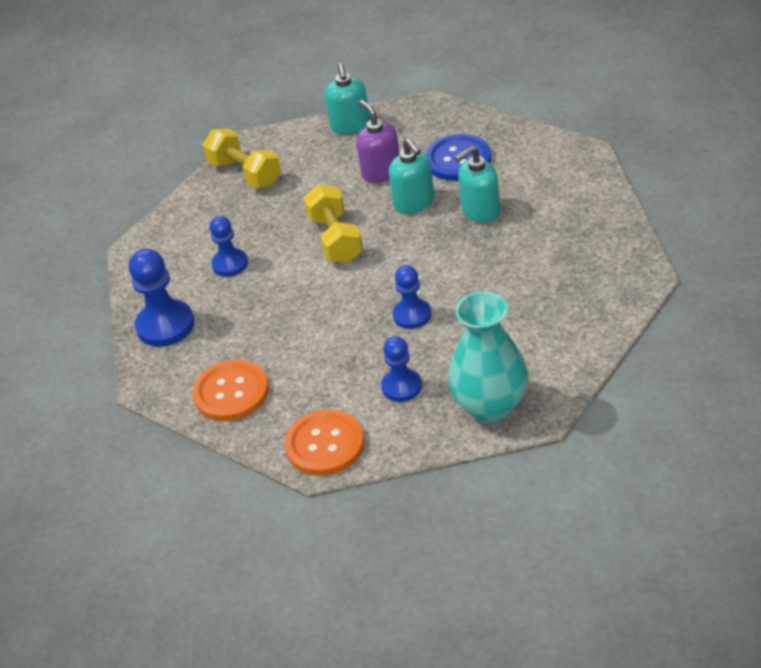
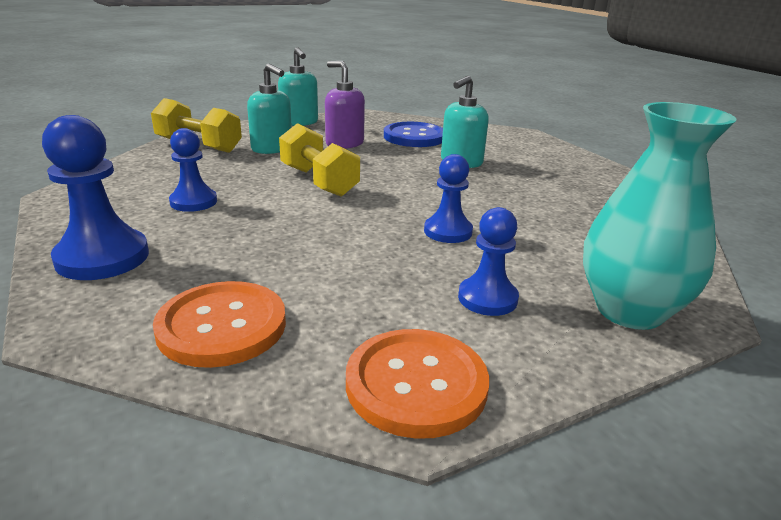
camera: 25 degrees left, 15 degrees down
turquoise soap dispenser [389,138,434,214] -> turquoise soap dispenser moved to [247,63,292,154]

